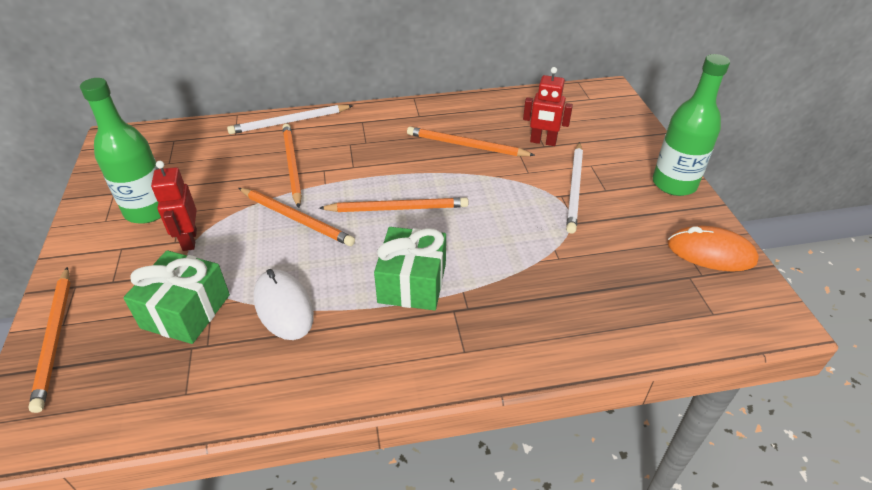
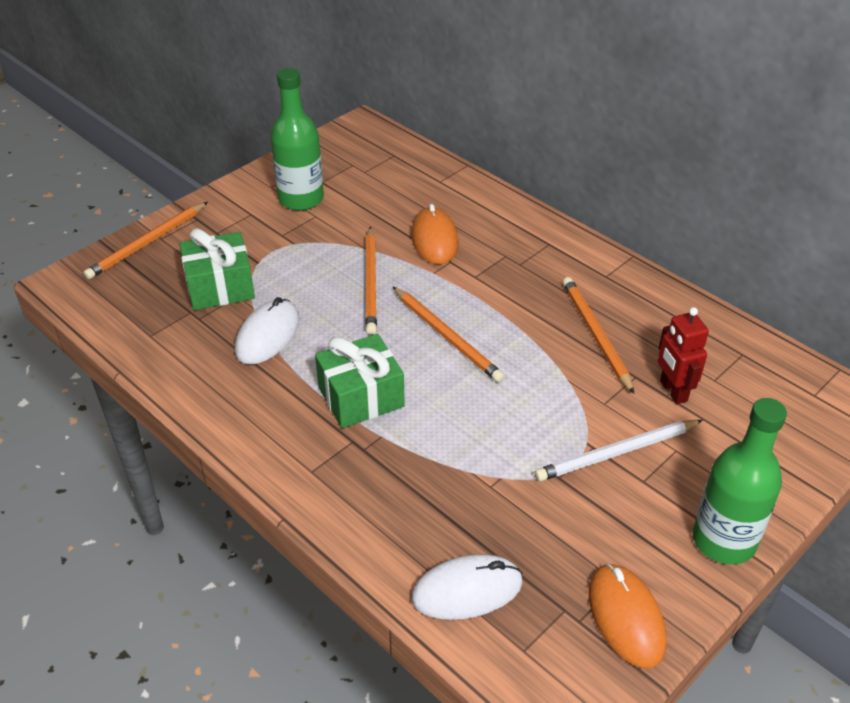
camera: 55 degrees right, 0 degrees up
red robot [151,161,197,251] -> none
white pencil [227,105,353,134] -> none
orange pencil [282,124,302,208] -> orange mouse [411,204,459,265]
none -> white mouse [411,554,523,620]

